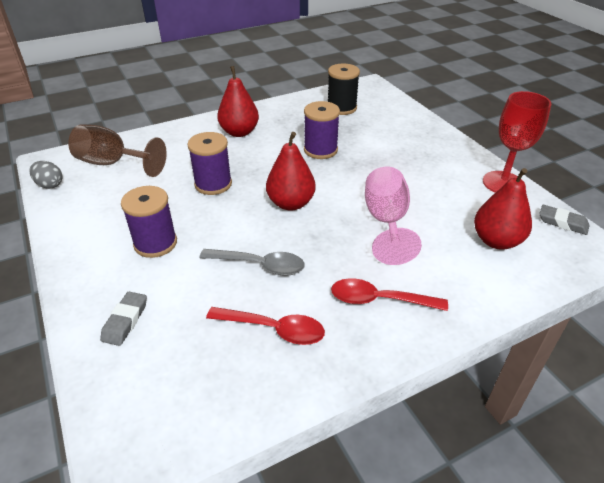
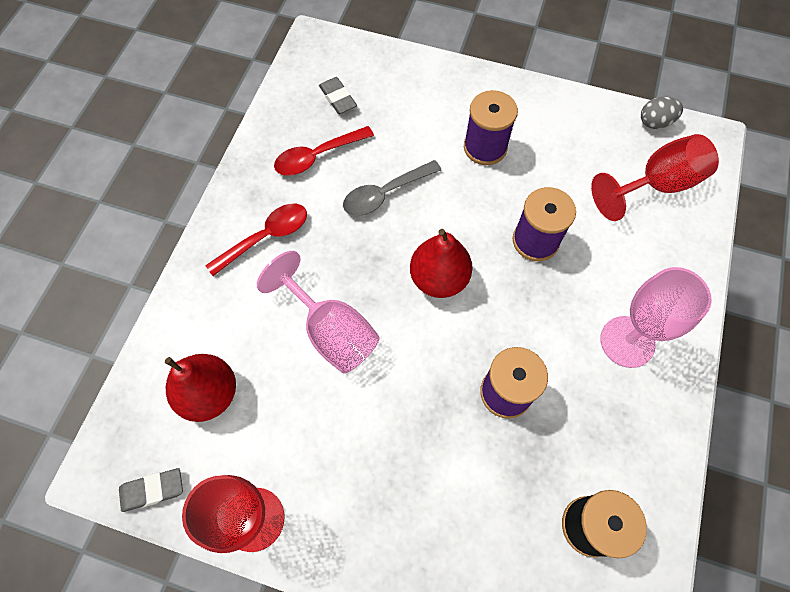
camera: 135 degrees right, 25 degrees up
brown goblet [68,124,167,177] -> red goblet [591,134,719,221]
grey eraser [100,292,147,346] -> grey eraser moved to [319,77,357,114]
red pear [217,66,259,137] -> pink goblet [601,267,712,368]

